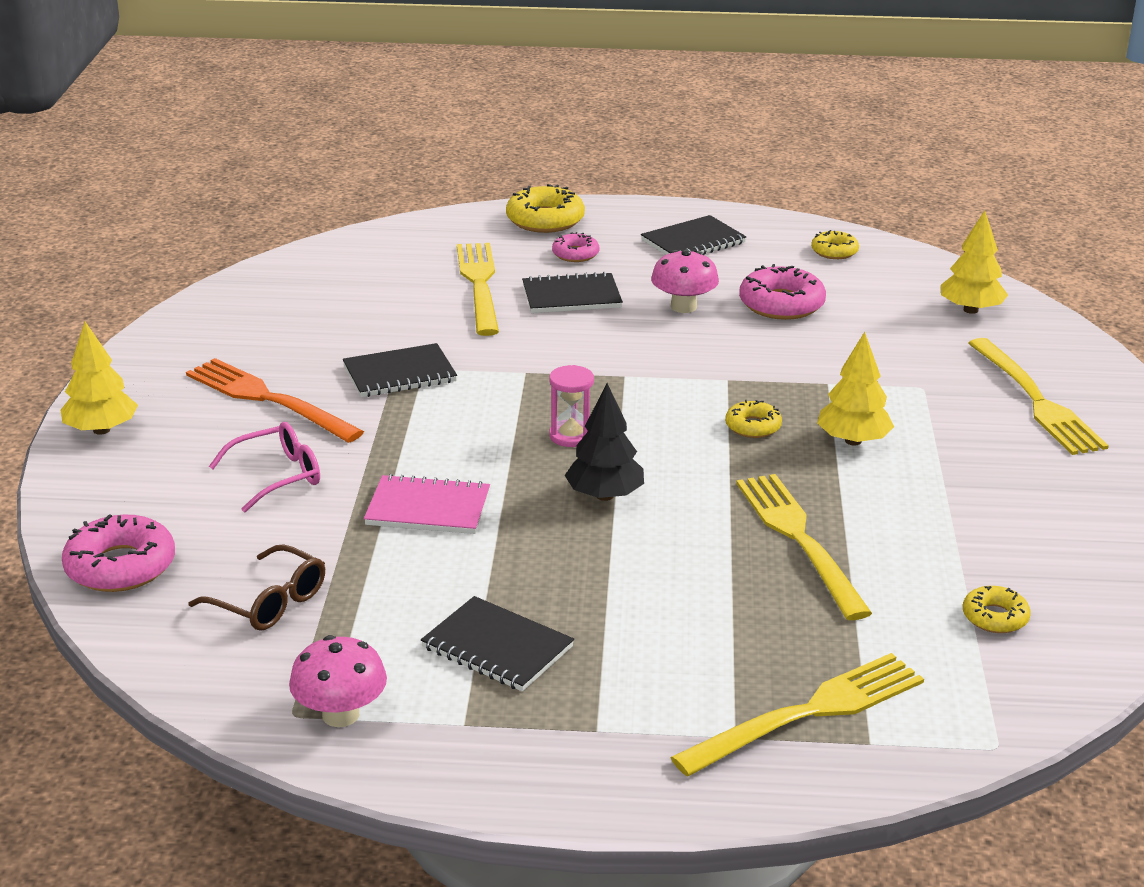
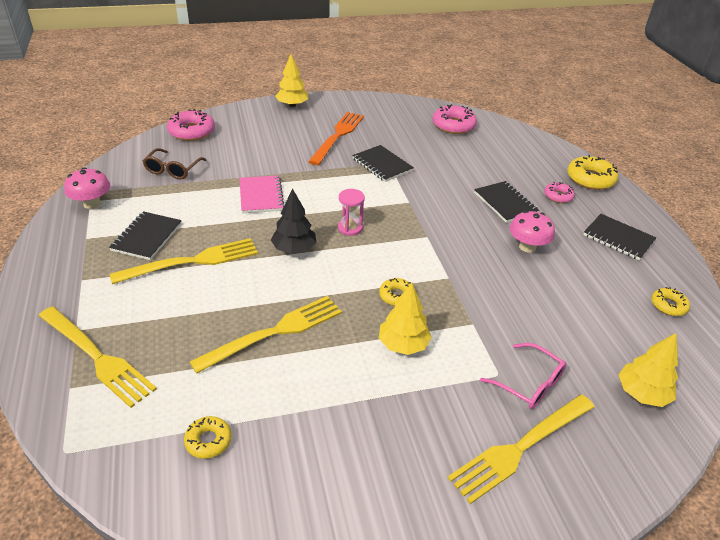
camera: 70 degrees right, 10 degrees up
pink glasses [209,422,320,512] -> pink glasses moved to [480,343,567,409]
yellow fork [457,243,499,336] -> yellow fork moved to [110,238,258,284]
pink donut [739,264,826,320] -> pink donut moved to [433,104,477,134]

